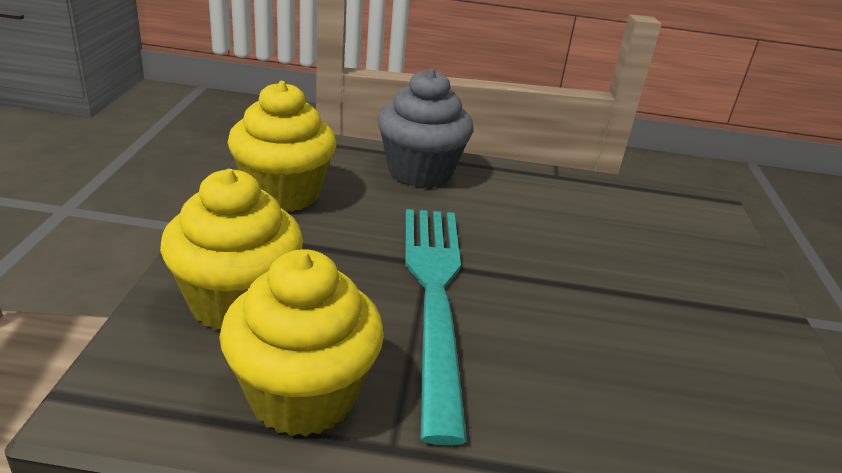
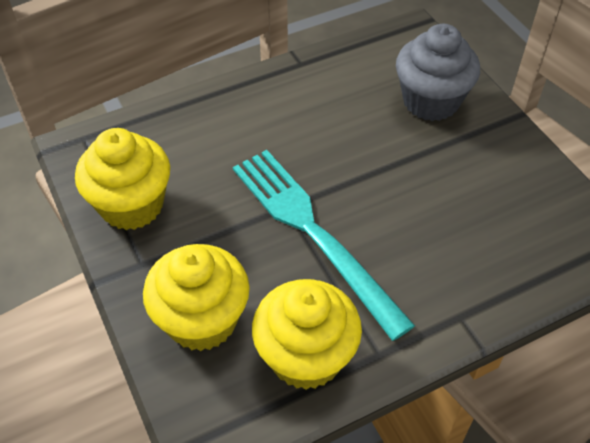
camera: 30 degrees left, 20 degrees up
grey cupcake [377,68,474,188] -> grey cupcake moved to [396,24,480,121]

